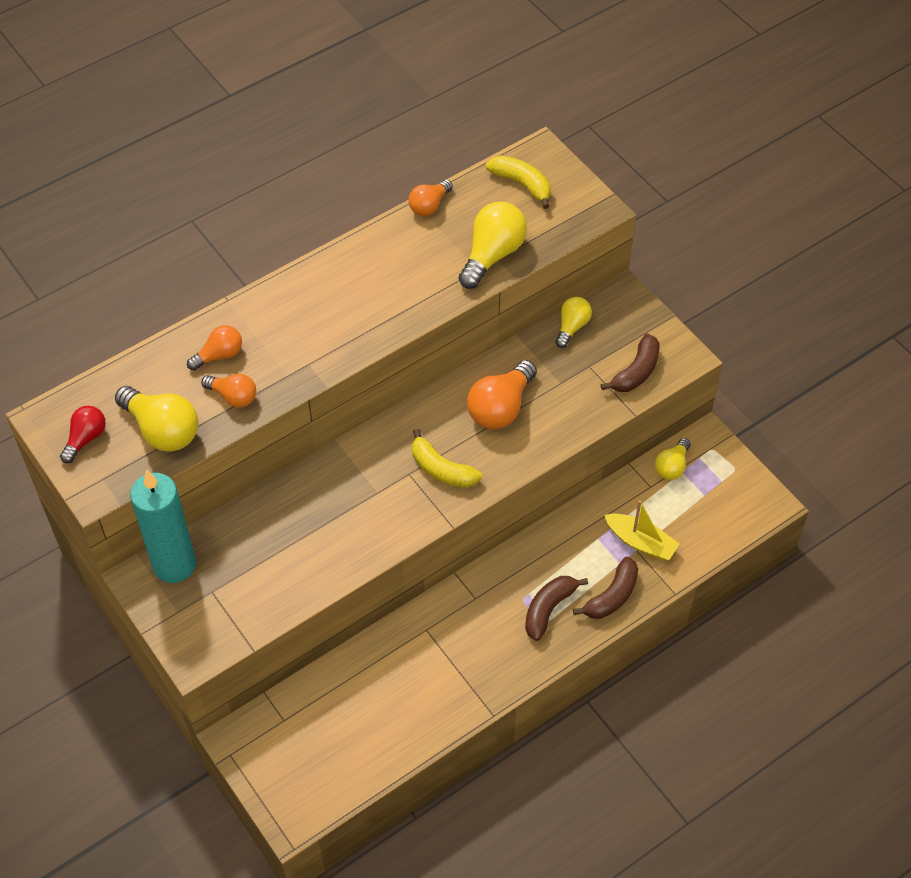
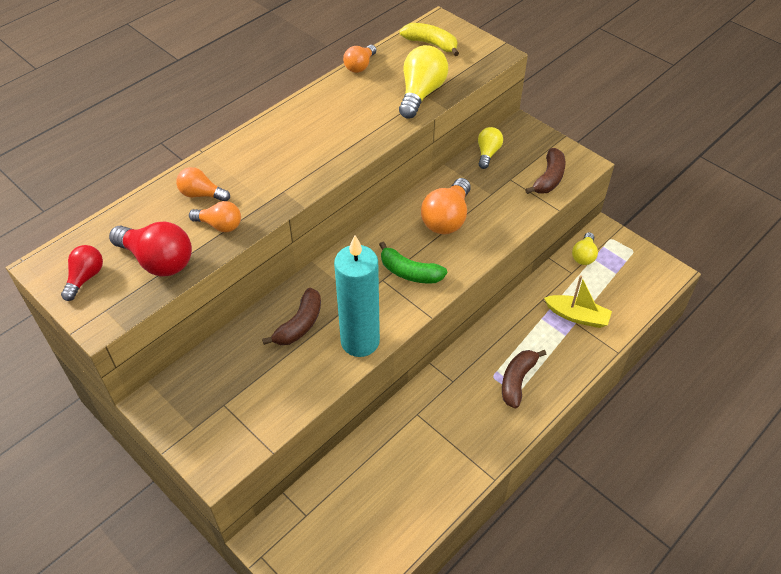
camera: 10 degrees left, 5 degrees down
yellow light bulb [115,386,198,452] -> red light bulb [109,222,192,277]
turquoise candle [130,470,196,583] -> turquoise candle moved to [334,235,380,357]
orange light bulb [187,325,242,371] -> orange light bulb turned 120 degrees counterclockwise [176,167,230,201]
yellow banana [412,429,482,488] -> green banana [379,242,447,284]
brown banana [573,557,638,619] -> brown banana moved to [262,288,321,345]

